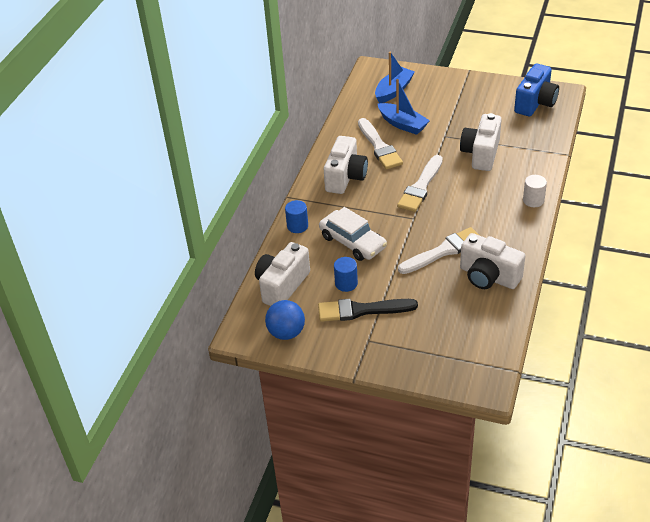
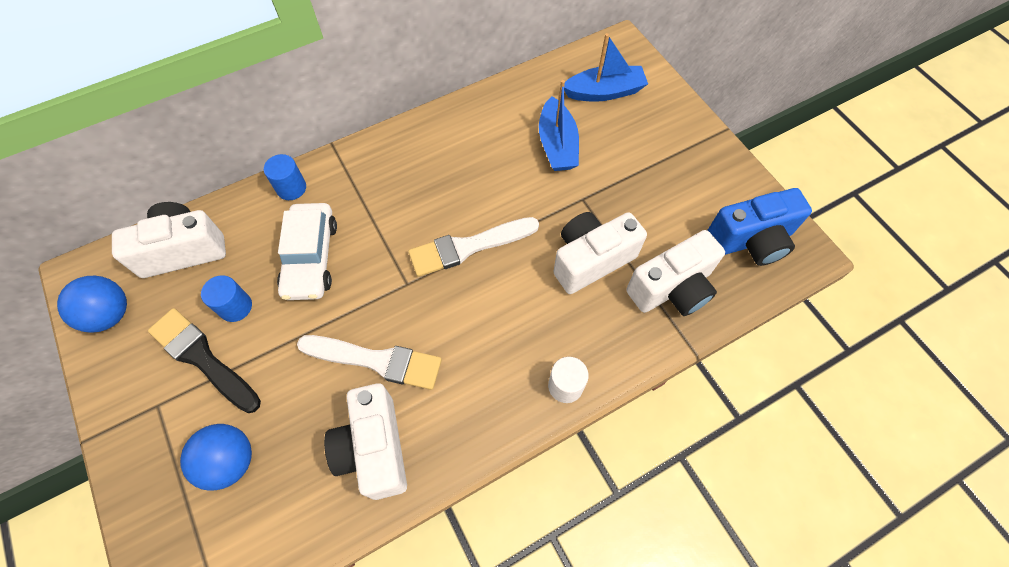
camera: 40 degrees right, 20 degrees up
white camera [324,136,368,194] -> white camera moved to [626,230,725,316]
white brush [358,118,403,169] -> none
none -> blue ball [180,424,252,491]

